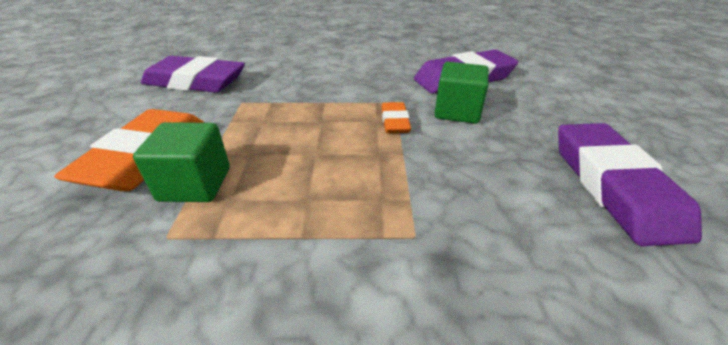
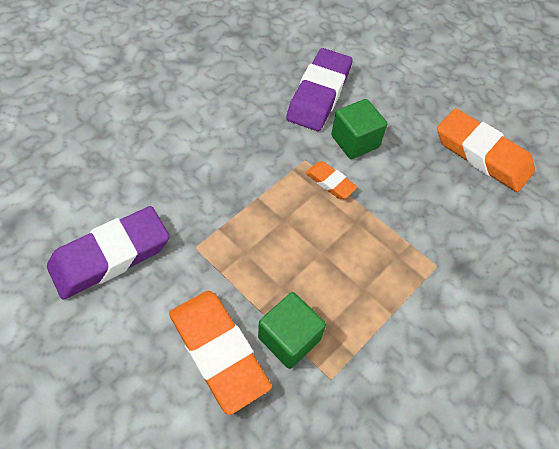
camera: 50 degrees left, 20 degrees up
purple eraser [558,123,702,246] -> orange eraser [437,108,535,192]

